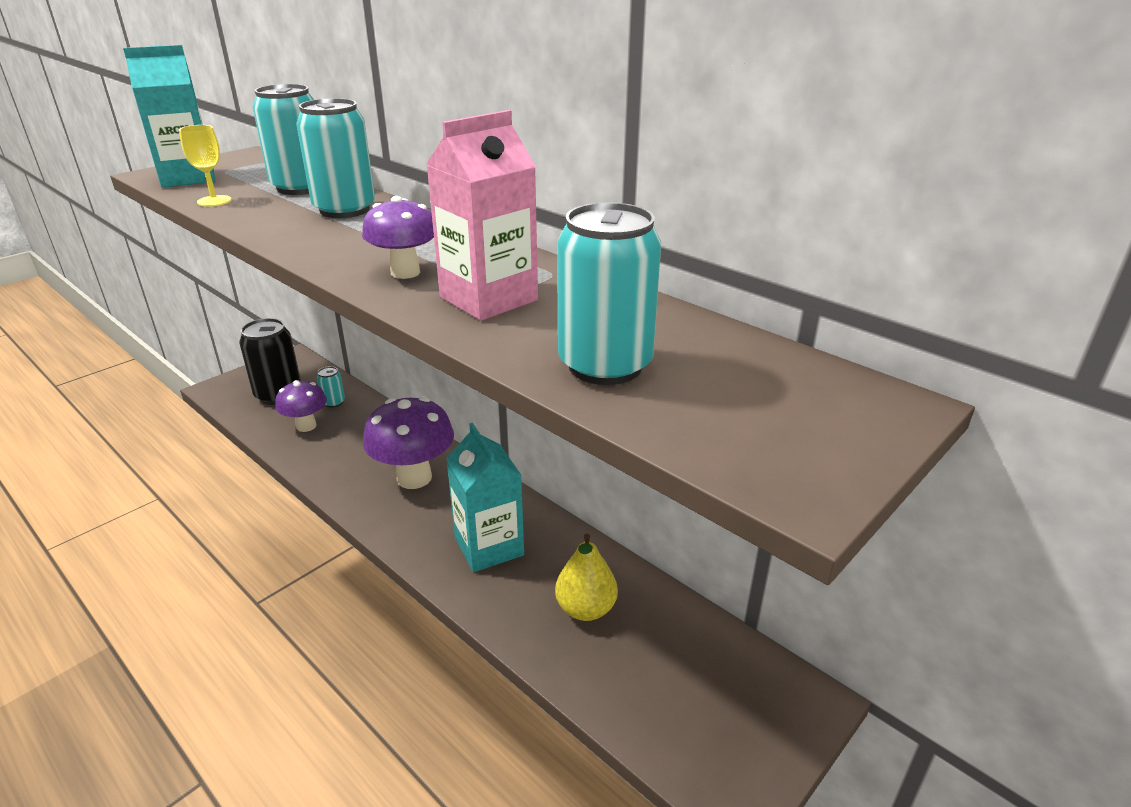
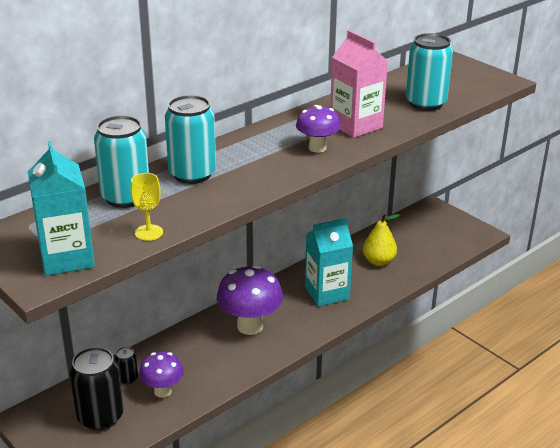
camera: 85 degrees left, 0 degrees up
turquoise can [317,366,345,408] -> black can [115,347,138,384]

